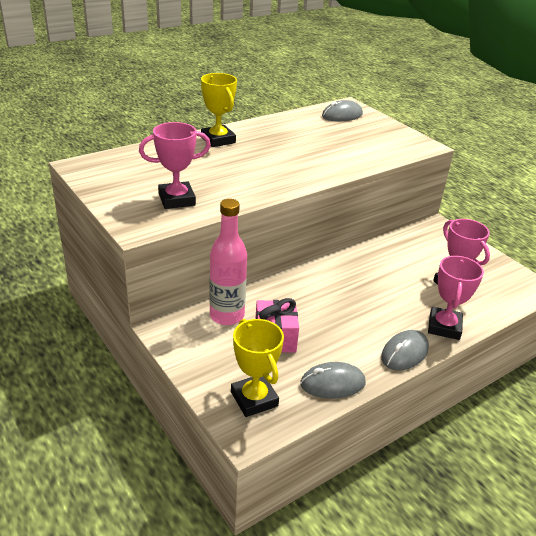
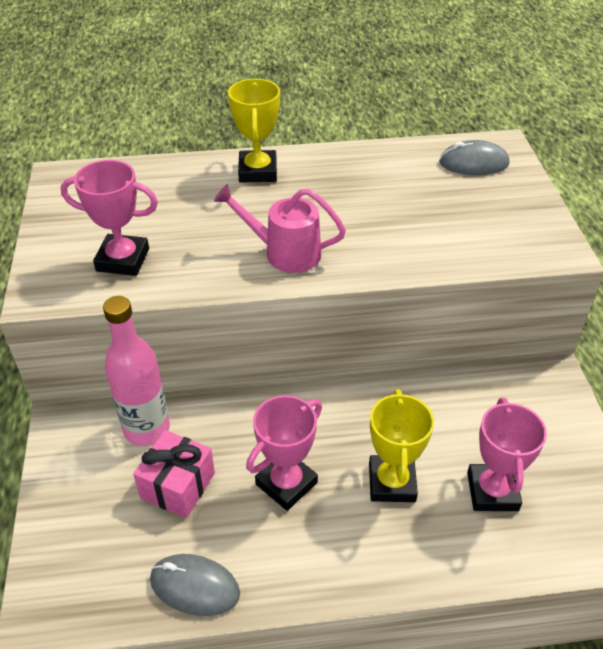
camera: 30 degrees right, 10 degrees up
yellow trophy [231,319,284,417] -> yellow trophy moved to [369,389,434,502]
grey mouse [381,330,429,371] -> none
pink trophy [428,256,484,340] -> pink trophy moved to [246,395,322,511]
none -> pink watering can [214,184,346,273]

